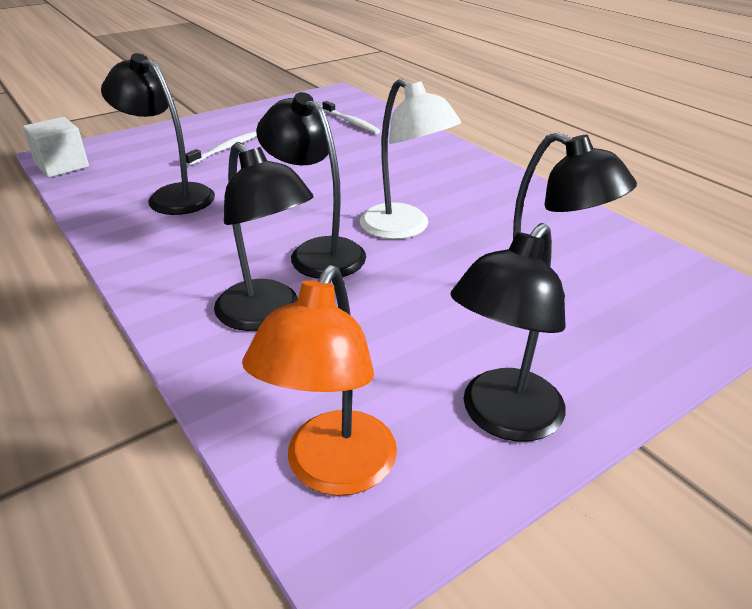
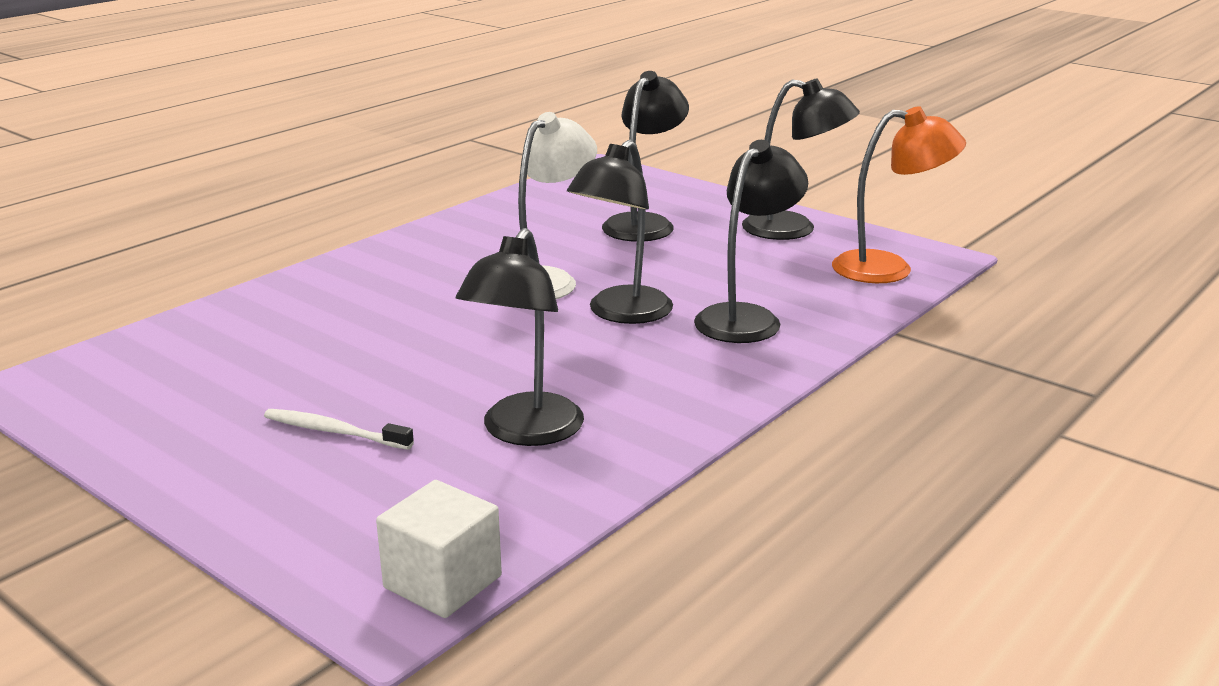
camera: 105 degrees left, 10 degrees down
white toothbrush [323,101,380,134] -> none

